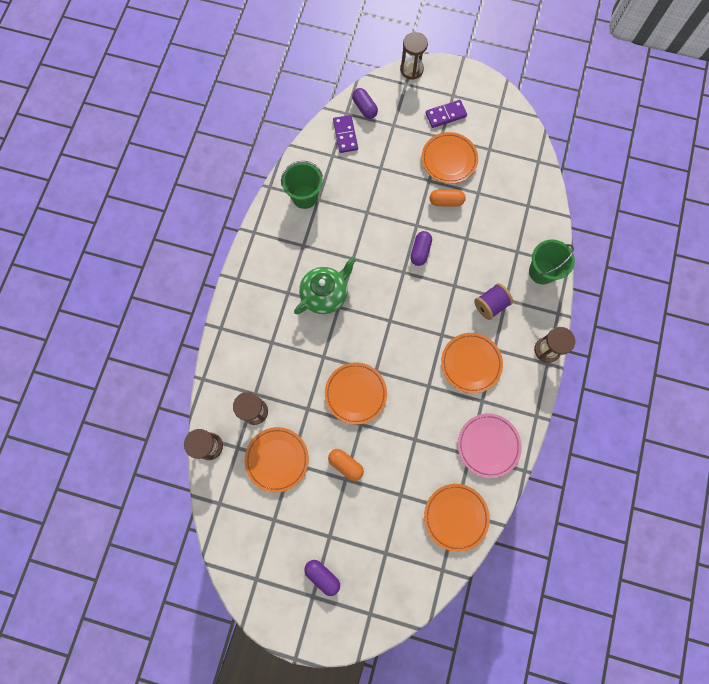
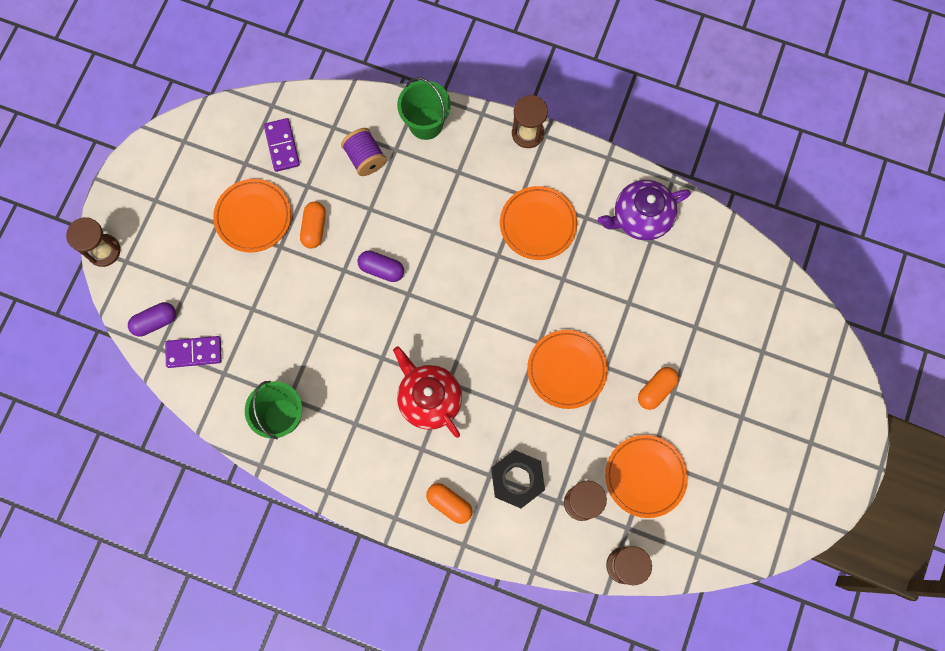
camera: 85 degrees left, 0 degrees up
green teapot [294,257,356,315] -> red teapot [393,346,462,438]
purple capsule [304,560,340,596] -> none
orange plate [424,484,490,552] -> none
purple domino [426,100,467,128] -> purple domino moved to [264,118,300,172]
pink plate [458,413,522,478] -> purple teapot [598,180,691,240]
purple spool [474,283,513,320] -> purple spool moved to [341,128,387,176]
none -> orange capsule [426,483,472,524]
none -> black nut [491,450,545,508]

